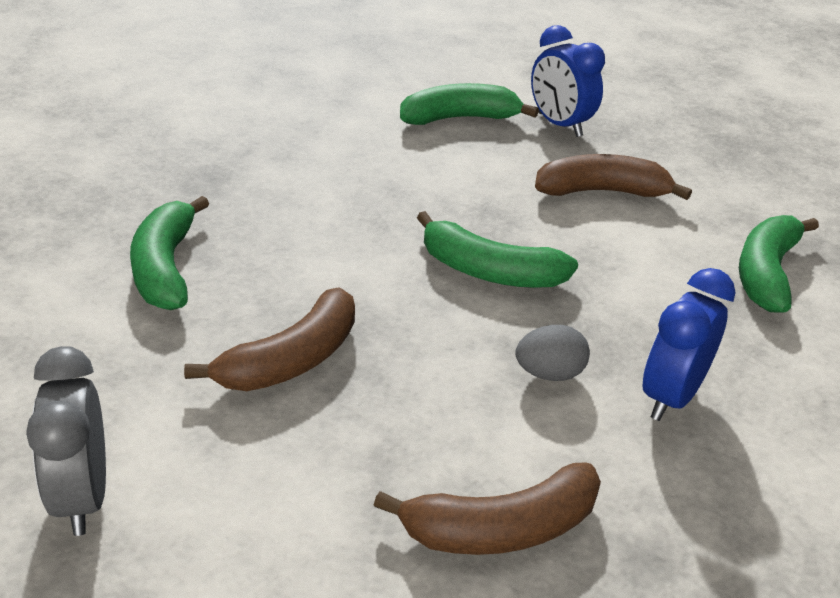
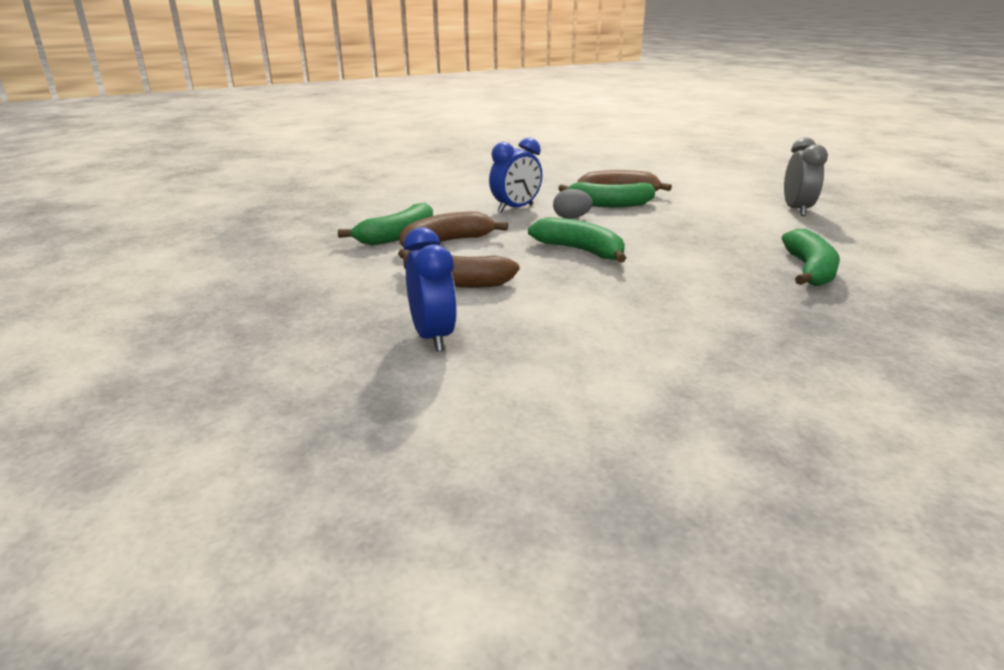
camera: 160 degrees left, 10 degrees down
brown banana [184,288,355,391] -> brown banana moved to [399,211,508,247]
green banana [400,83,539,125] -> green banana moved to [558,182,656,207]

